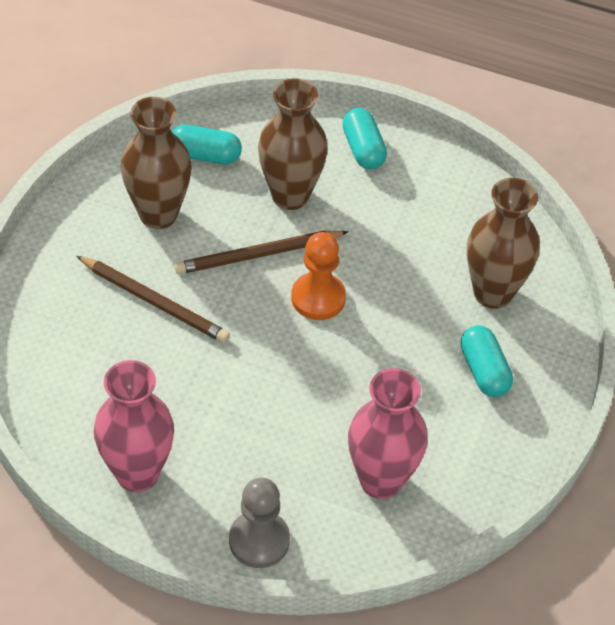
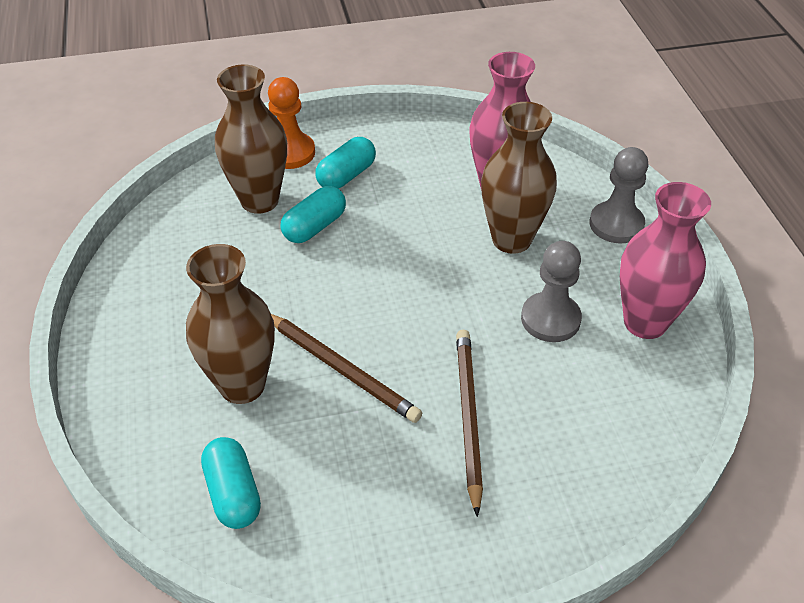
camera: 120 degrees left, 5 degrees down
brown vase [121,97,192,229] -> brown vase moved to [481,102,557,254]
orange pawn [291,232,346,320] -> orange pawn moved to [268,77,315,169]
turquoise capsule [342,108,387,169] -> turquoise capsule moved to [281,186,346,243]
none -> grey pawn [521,241,582,342]

